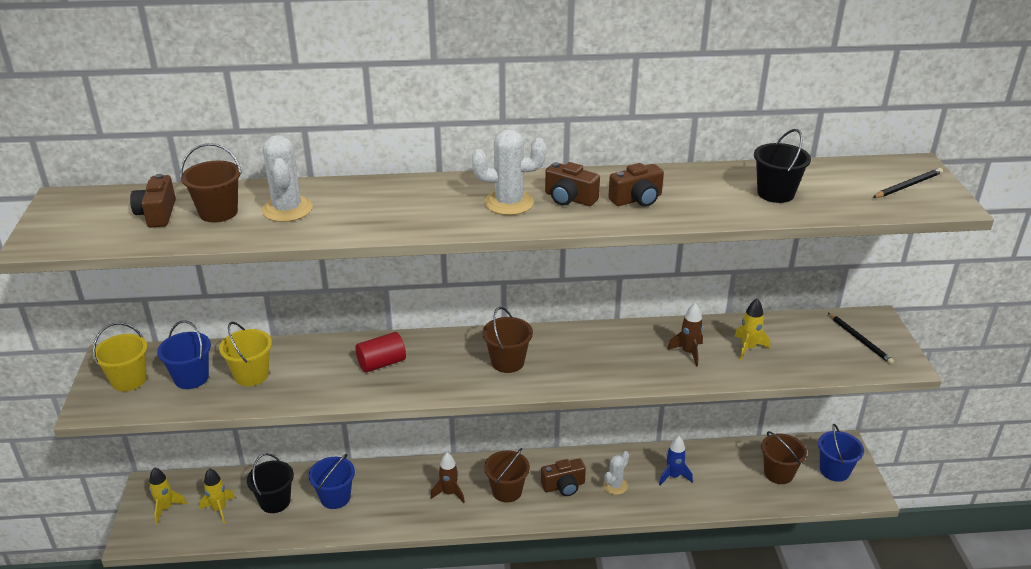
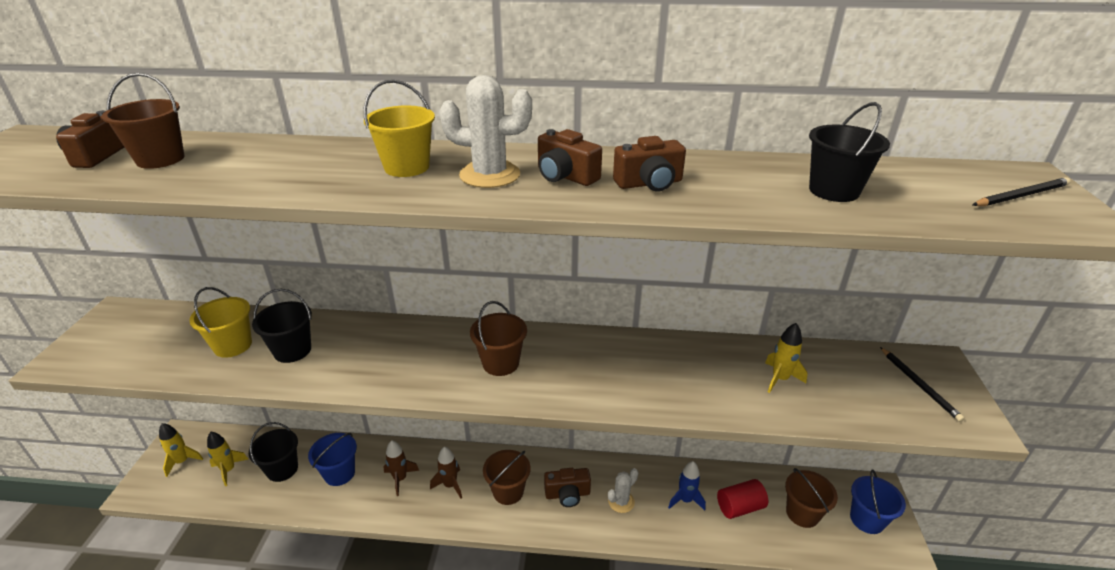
camera: 10 degrees right, 0 degrees up
yellow bucket [93,323,147,391] -> yellow bucket moved to [364,80,435,177]
blue bucket [157,320,211,389] -> none
white cactus [262,135,313,222] -> none
red cylinder [356,332,406,373] -> red cylinder moved to [717,479,768,519]
brown rocket [667,303,703,366] -> brown rocket moved to [383,440,419,496]
none -> black bucket [252,289,312,363]

